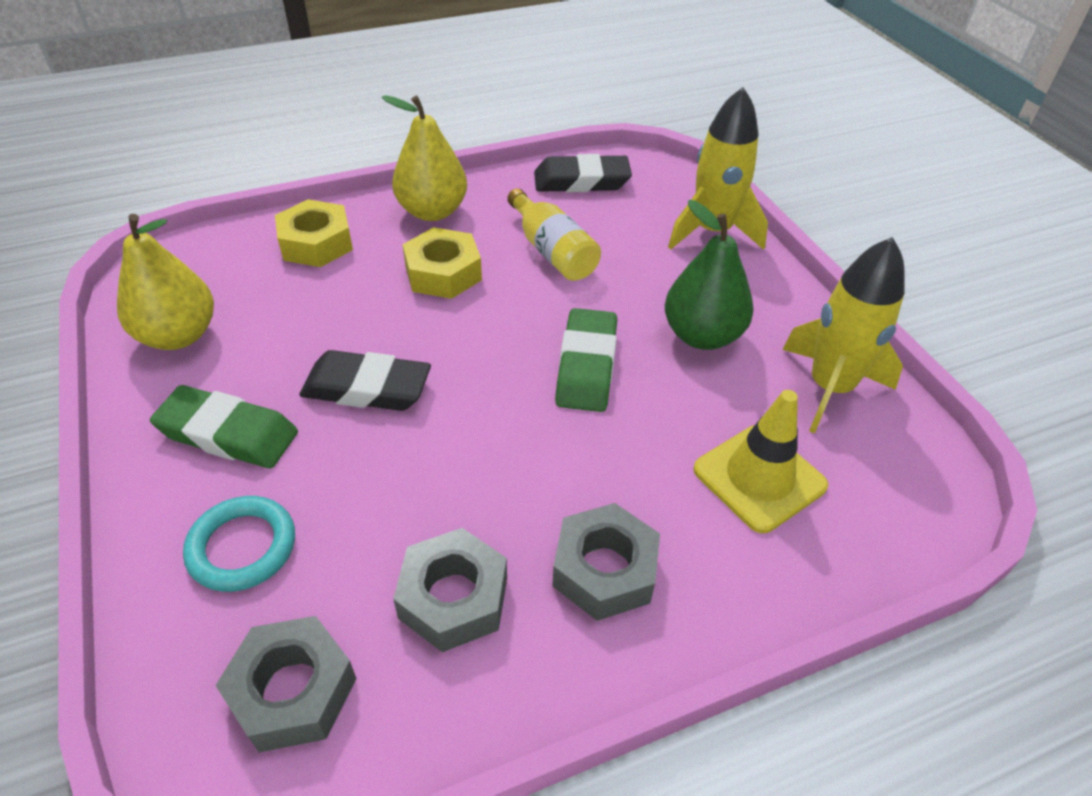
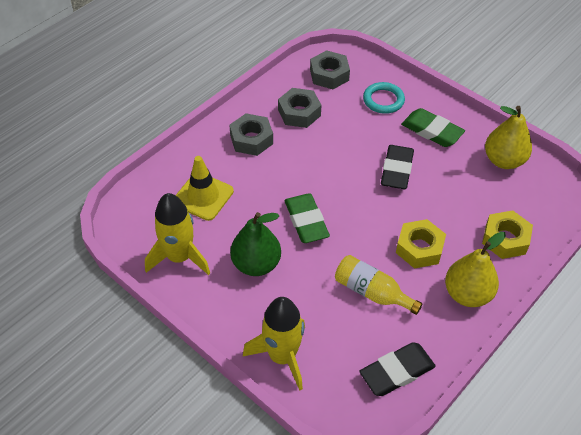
camera: 155 degrees right, 5 degrees up
green eraser [150,385,298,468] -> green eraser turned 45 degrees clockwise [401,108,465,147]
black eraser [300,350,431,411] -> black eraser turned 60 degrees counterclockwise [381,145,414,189]

